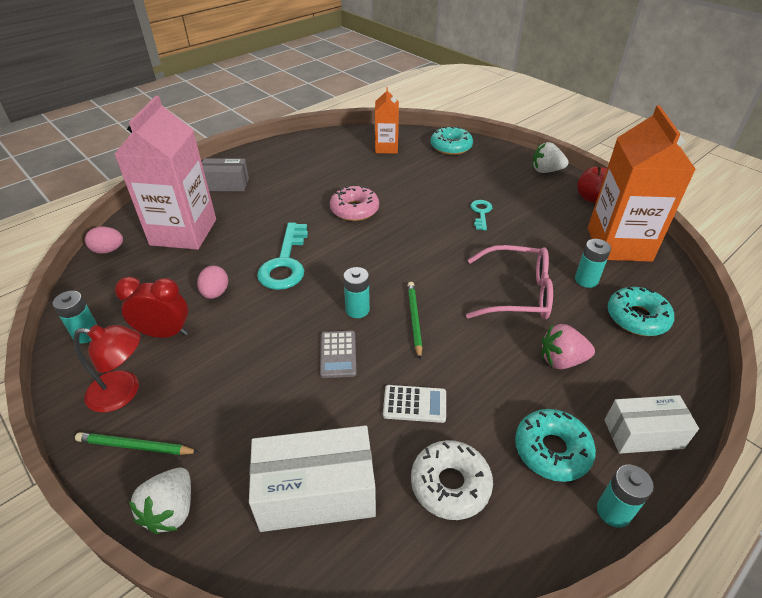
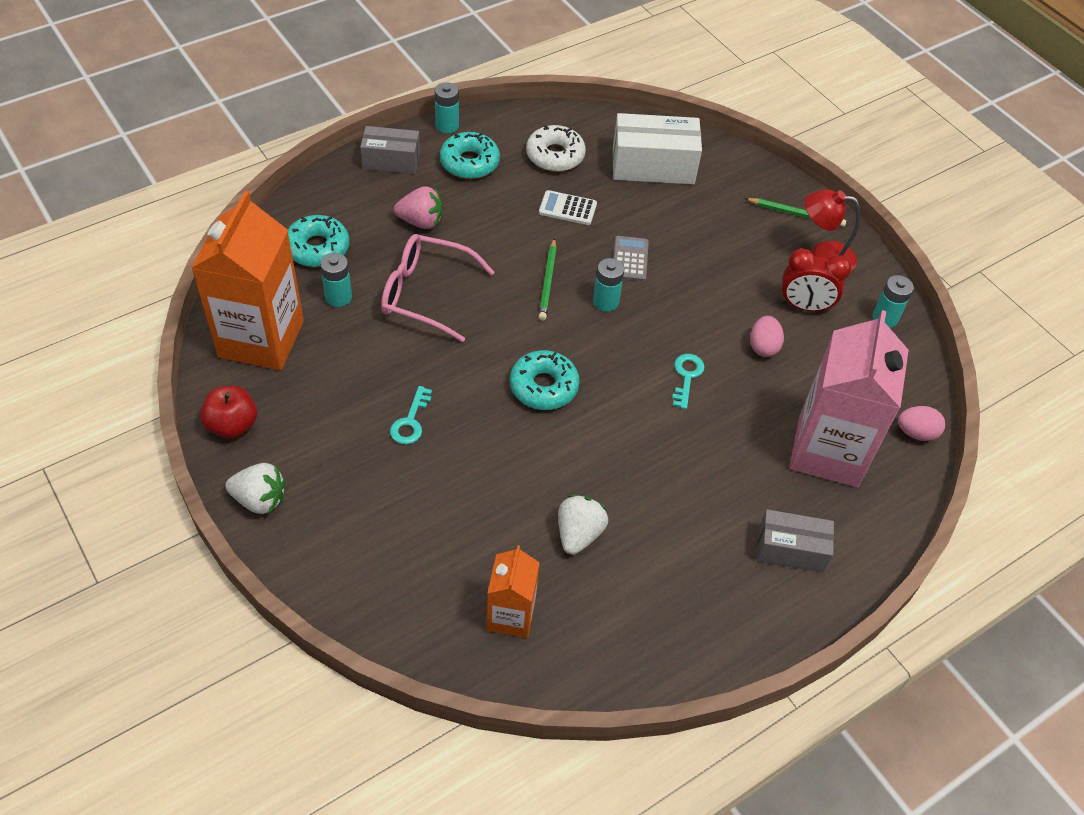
camera: 175 degrees left, 10 degrees up
white strawberry [129,468,191,534] -> white strawberry moved to [558,495,608,555]
turquoise key [257,223,308,290] -> turquoise key [672,354,705,409], size x0.54
pink donut [330,186,379,221] -> none
turquoise donut [431,126,473,155] -> turquoise donut moved to [510,350,580,410]
white box [605,395,699,454] -> grey box [360,126,420,174]

